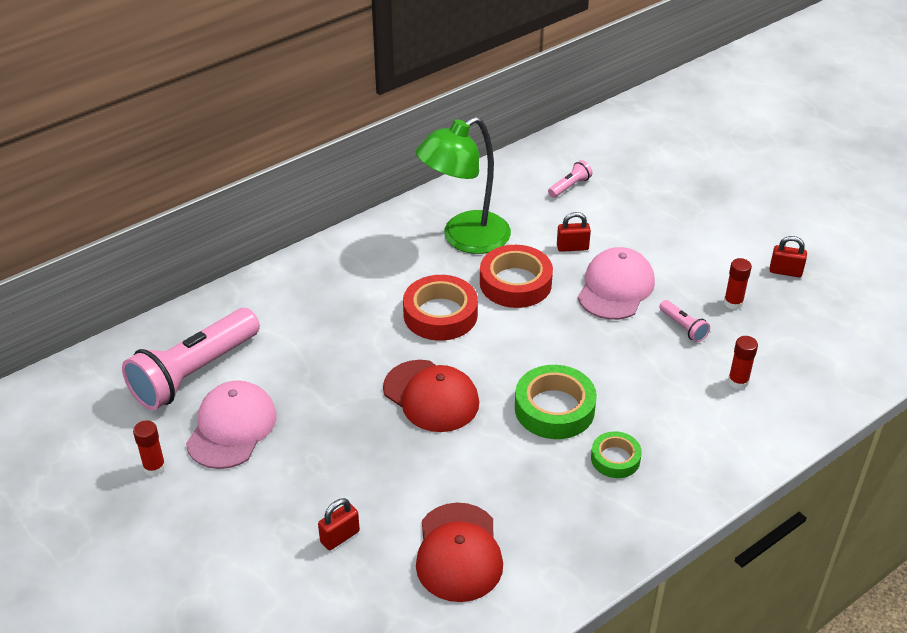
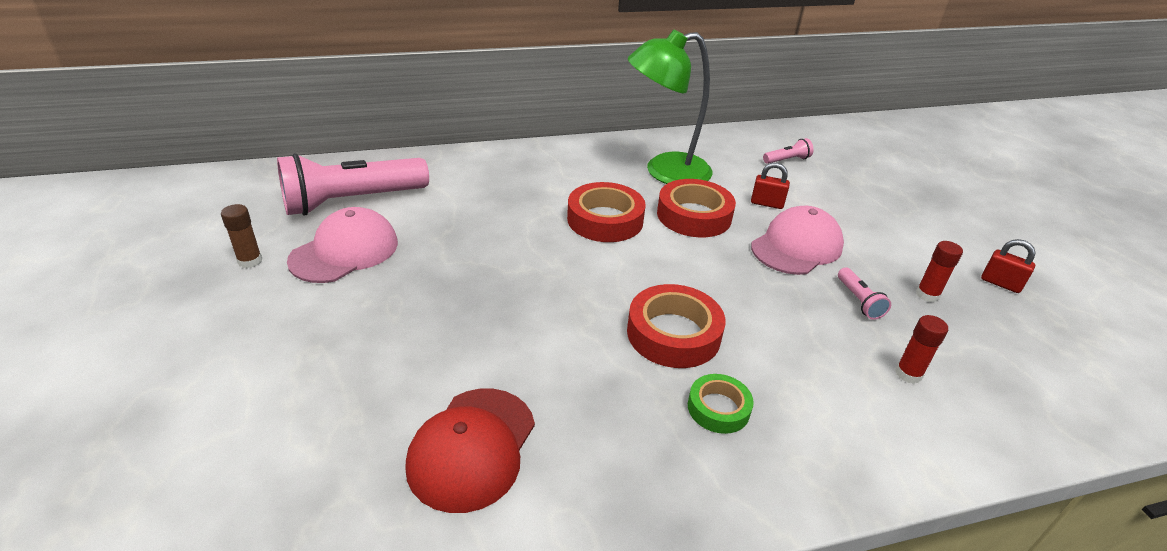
camera: 20 degrees right, 5 degrees down
red glue stick [133,420,166,476] -> brown glue stick [221,204,262,268]
red padlock [318,498,360,550] -> none
red cap [383,360,479,432] -> none
green tape [515,365,597,439] -> red tape [627,284,725,368]

